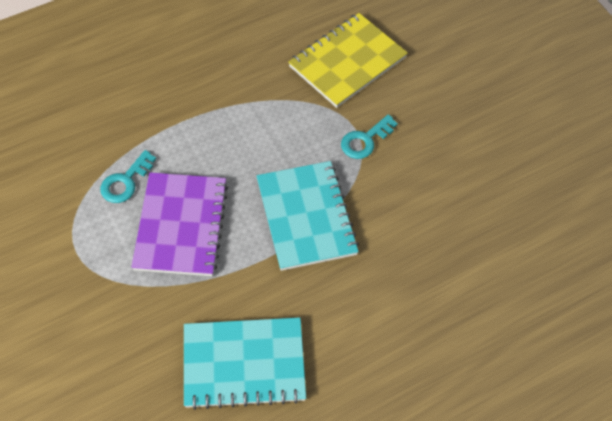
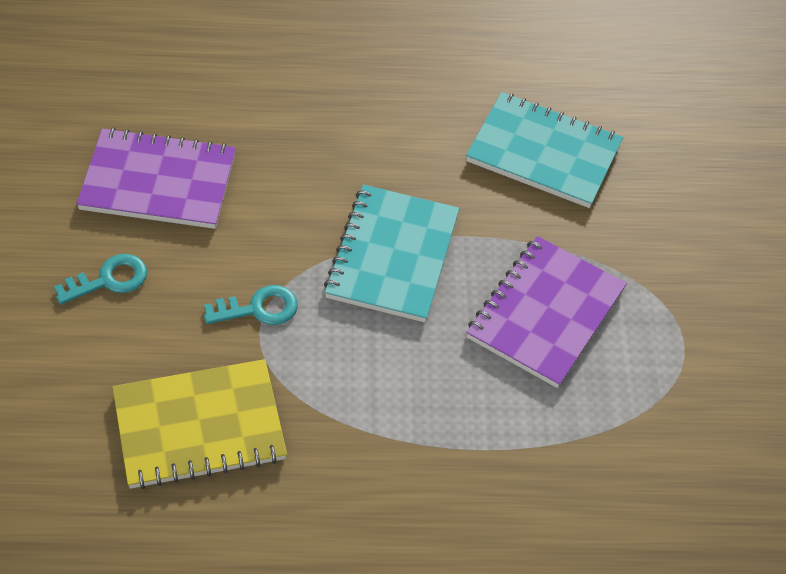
camera: 155 degrees left, 5 degrees down
turquoise key [100,150,156,203] -> turquoise key moved to [54,254,147,305]
none -> purple notebook [76,127,236,229]

